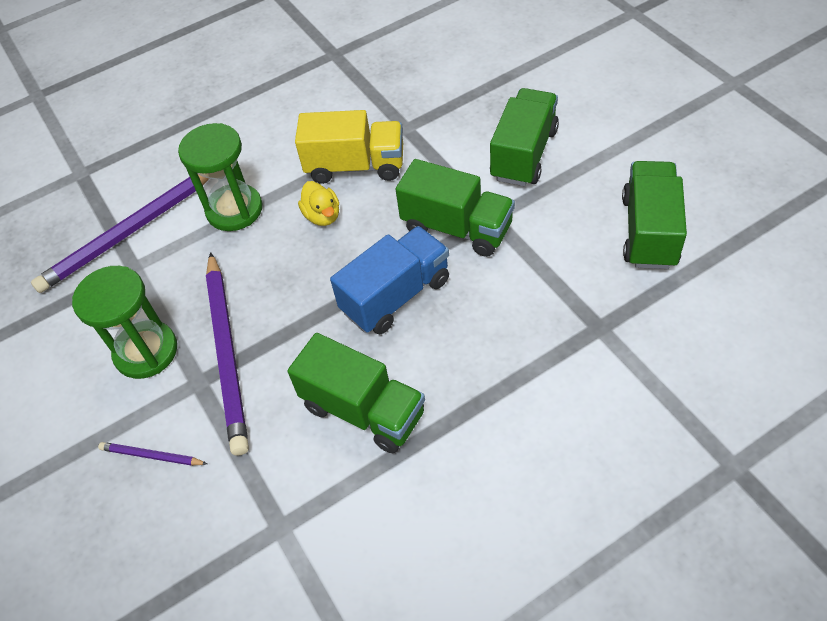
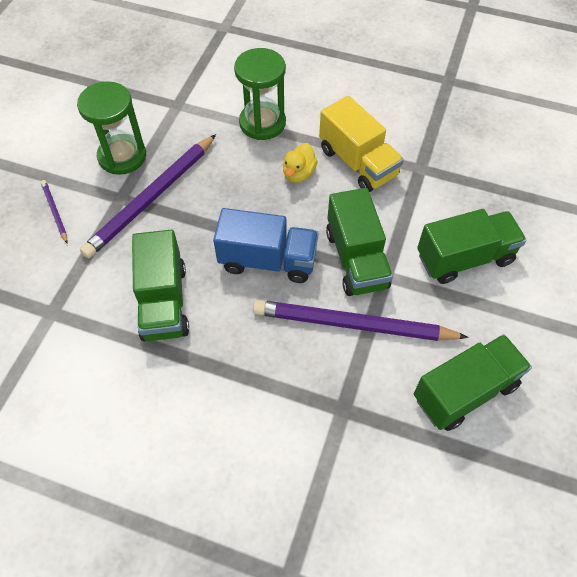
camera: 45 degrees right, 5 degrees up
purple pencil [31,174,209,293] -> purple pencil moved to [253,300,468,341]

